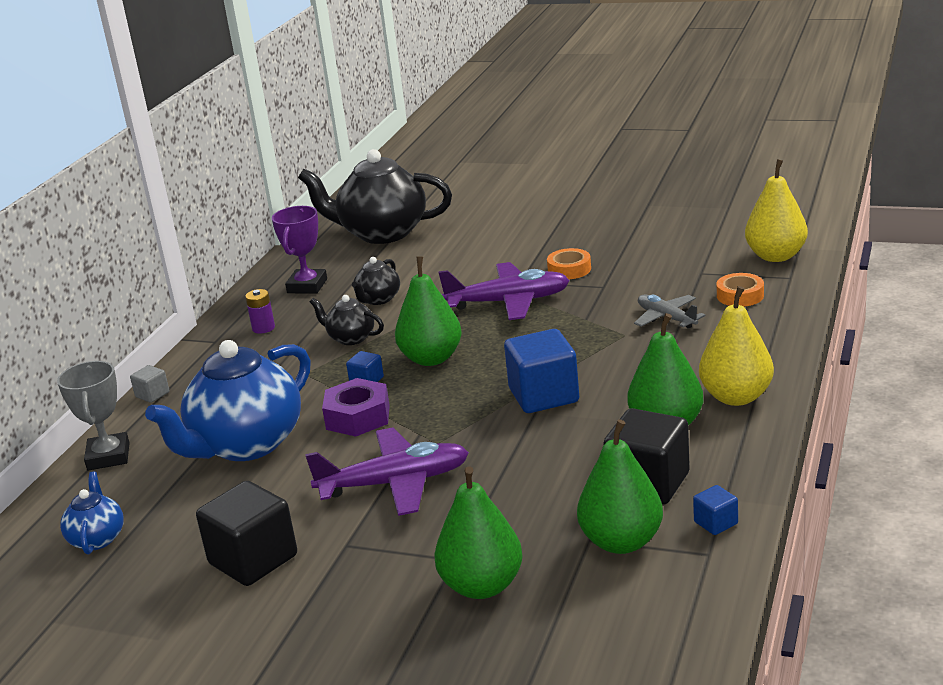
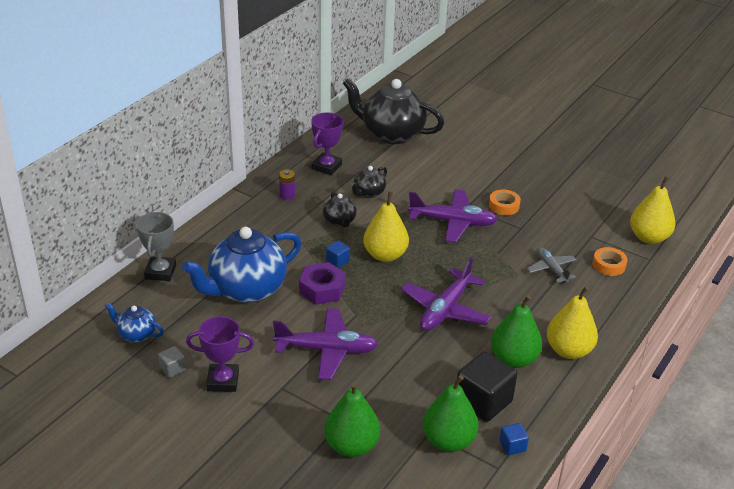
camera: 10 degrees right, 10 degrees up
blue teapot [60,472,124,555] -> blue teapot turned 75 degrees counterclockwise [105,302,164,342]
grey cube [130,365,169,403] -> grey cube moved to [158,346,186,378]
black cube [196,481,297,586] -> purple trophy [186,316,254,392]
black teapot [310,295,384,345] -> black teapot turned 150 degrees counterclockwise [323,191,357,228]
green pear [395,257,462,366] -> yellow pear [363,192,409,262]
blue cube [504,329,579,413] -> purple plane [401,257,491,331]

